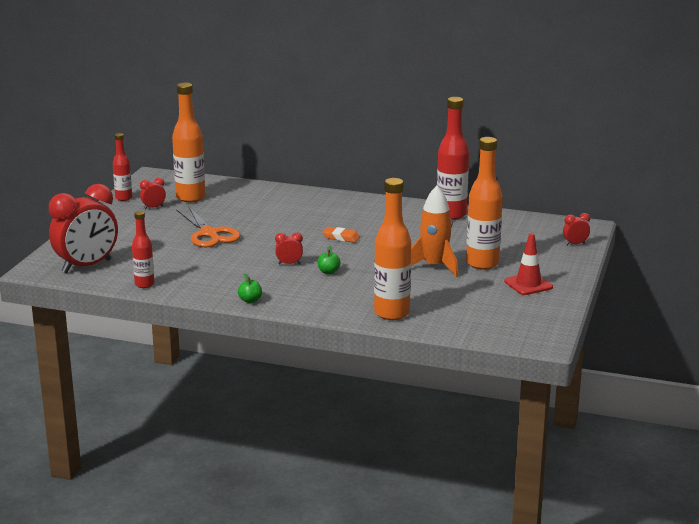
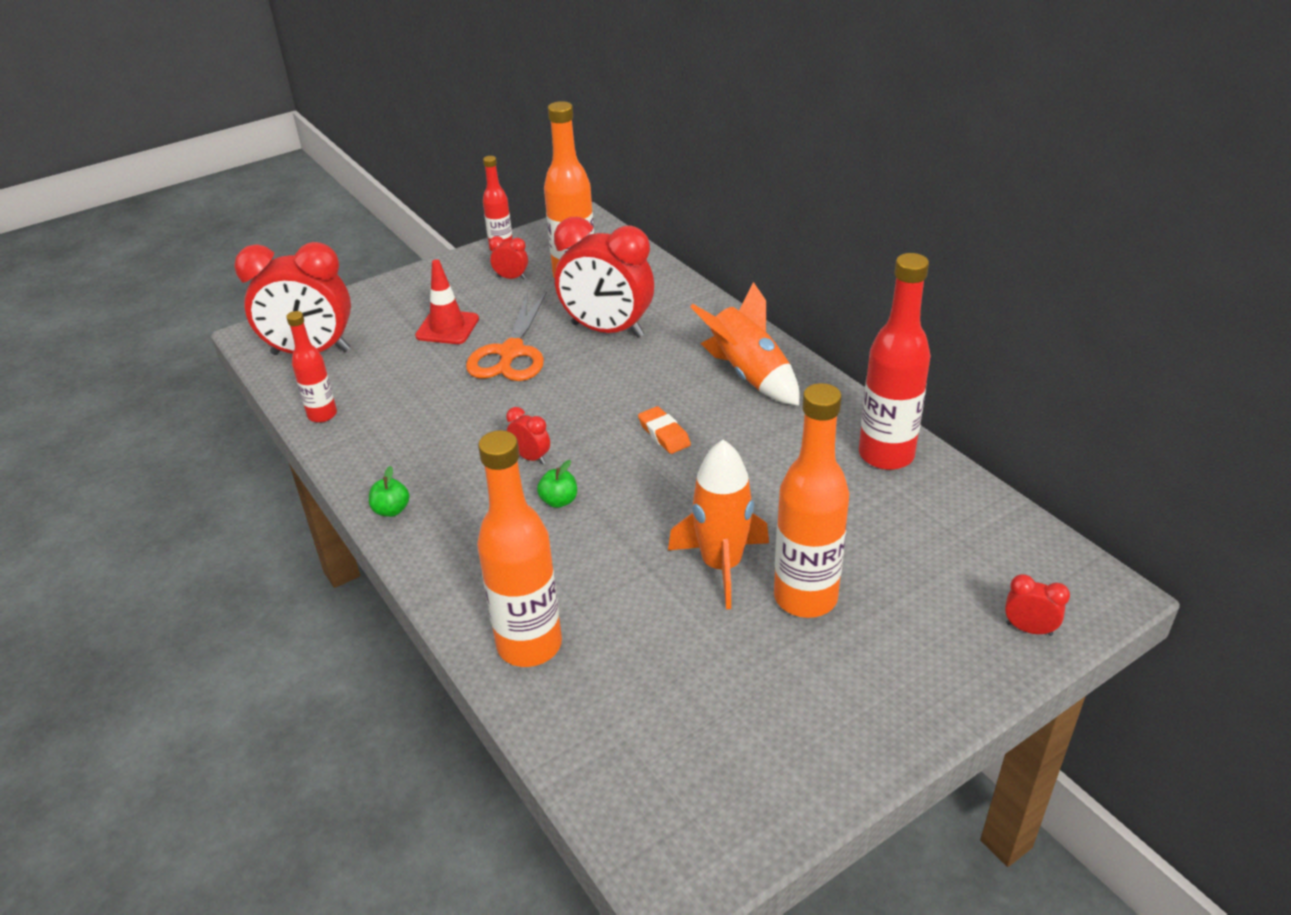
camera: 40 degrees right, 15 degrees up
red traffic cone [504,233,553,295] -> red traffic cone moved to [415,259,479,344]
none -> red clock [554,217,654,338]
none -> orange rocket [690,282,799,405]

